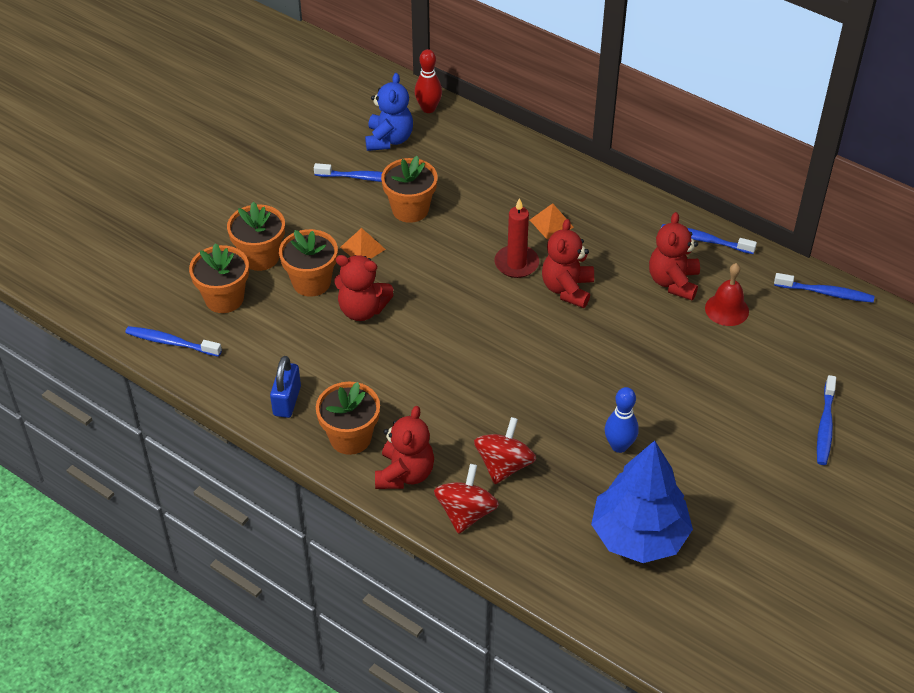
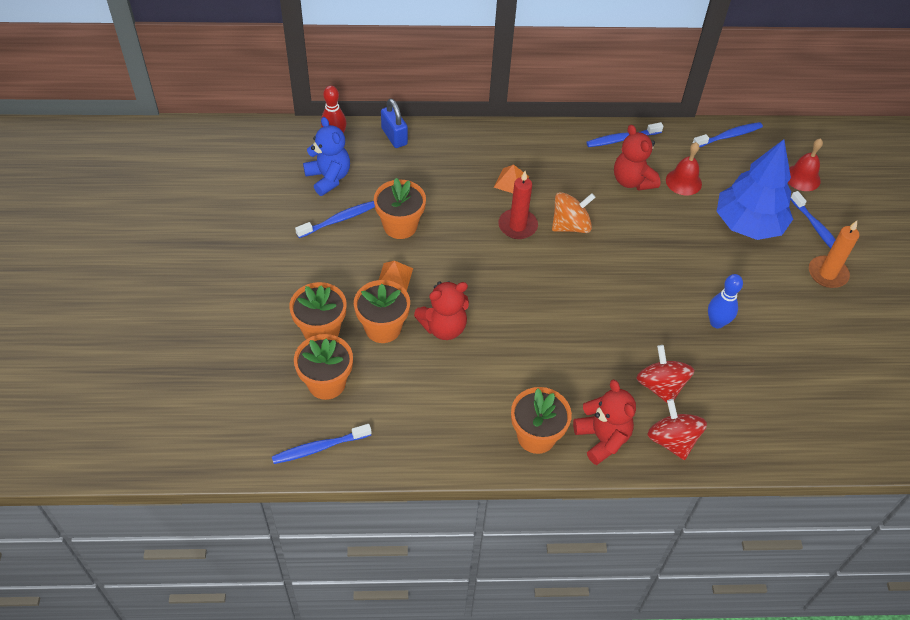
camera: 40 degrees left, 5 degrees up
blue padlock [270,356,301,418] -> blue padlock moved to [381,98,408,148]
red teddy bear [542,219,594,308] -> orange spinning top [552,192,596,233]
blue tree [591,440,693,563] -> blue tree moved to [716,139,793,240]
none -> red bell [788,138,823,191]
none -> orange candle [809,221,859,288]

